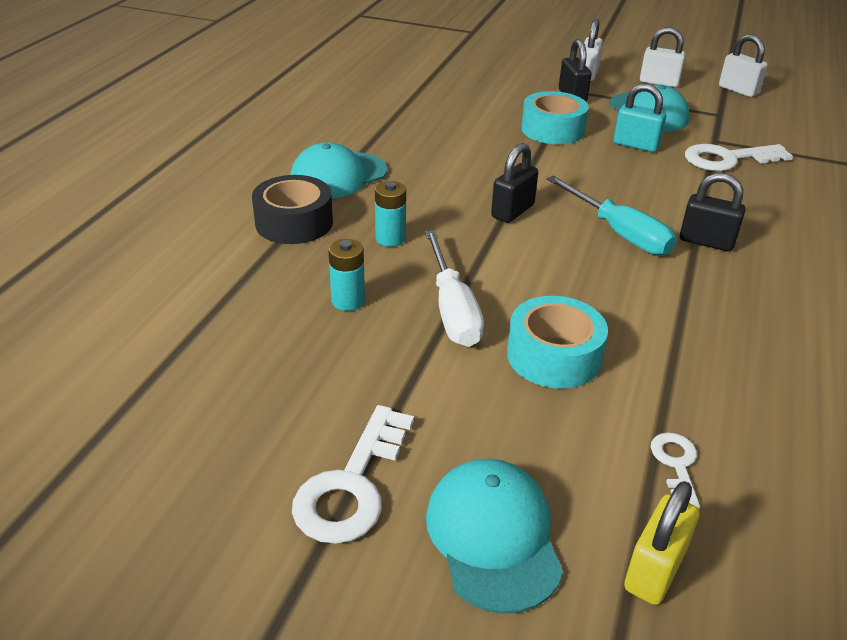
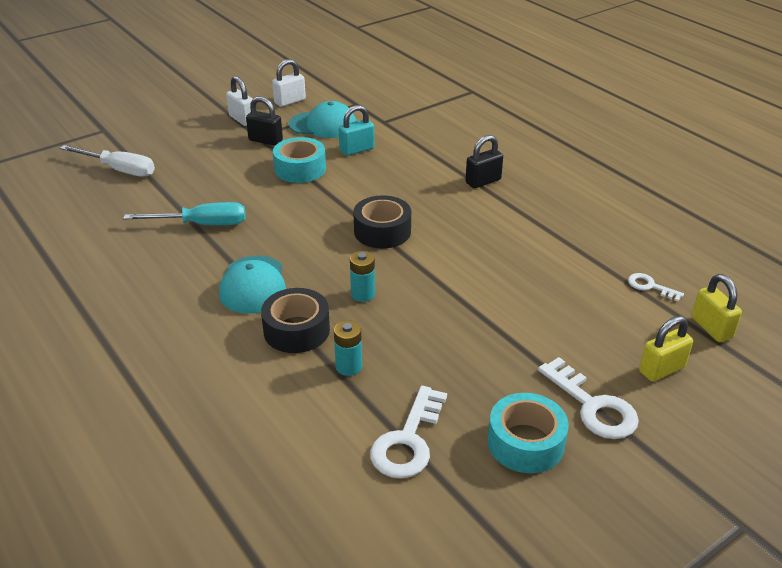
camera: 55 degrees left, 0 degrees up
turquoise battery [328,239,365,311] -> turquoise battery moved to [334,320,362,376]
white screwdriver [425,230,484,347] -> white screwdriver moved to [60,145,155,177]
turquoise cap [426,459,563,614] -> yellow padlock [639,316,693,382]
black padlock [491,143,538,223] -> black tape [353,195,411,249]
turquoise tape [507,296,608,389] -> turquoise tape moved to [488,393,569,473]
turquoise screwdriver [547,176,677,255] -> turquoise screwdriver moved to [123,202,245,225]
white key [685,144,793,171] -> white key moved to [370,386,447,479]
white padlock [719,34,768,97] -> none

